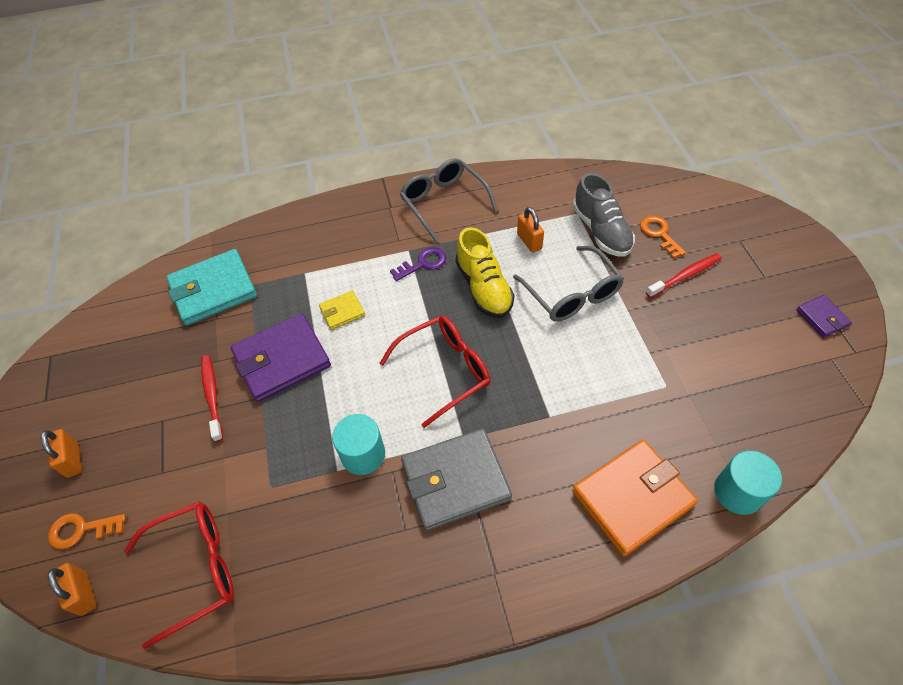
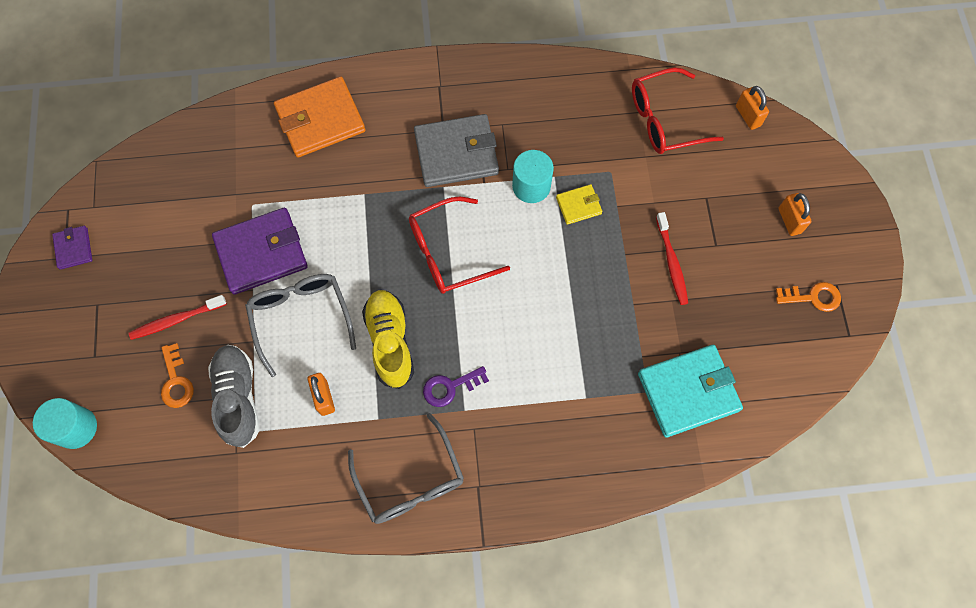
camera: 175 degrees left, 15 degrees up
orange key [48,513,126,550] -> orange key moved to [776,282,841,312]
purple wallet [231,313,331,402] -> purple wallet moved to [212,208,308,295]
yellow wallet [319,290,365,330] -> yellow wallet moved to [556,184,602,225]
turquoise cylinder [714,451,782,515] -> turquoise cylinder moved to [33,398,97,449]

